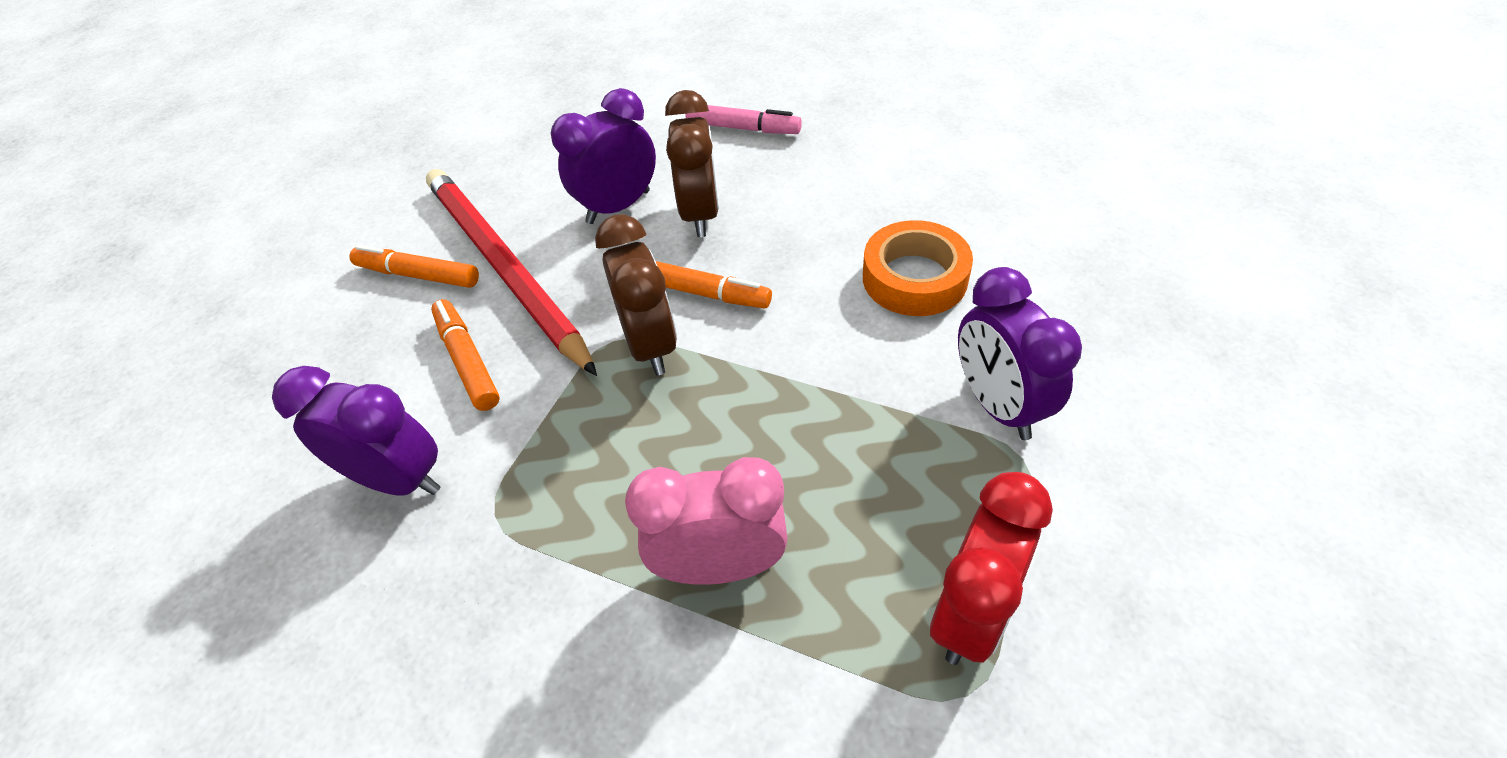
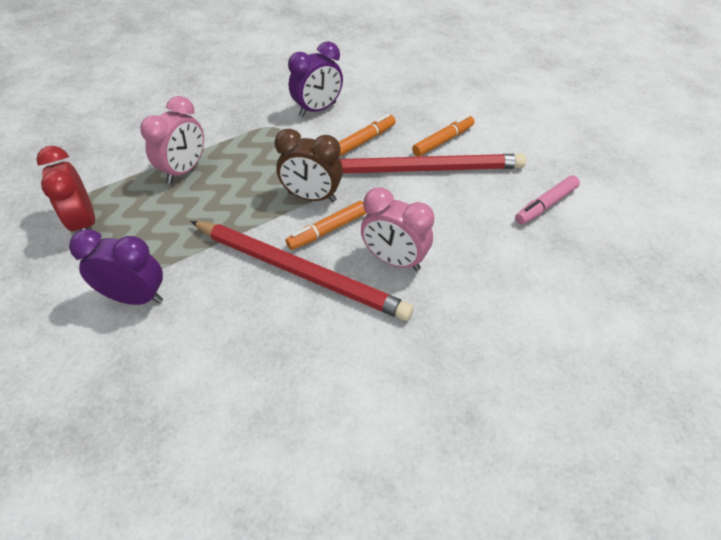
camera: 120 degrees right, 0 degrees up
orange marker [431,299,500,411] -> orange marker turned 45 degrees counterclockwise [339,114,396,157]
purple clock [551,88,656,224] -> none
brown clock [665,90,719,237] -> pink clock [361,188,434,271]
pink marker [685,105,802,134] -> pink marker moved to [515,175,580,224]
orange tape [863,220,973,316] -> none
none -> red pencil [190,221,414,321]

